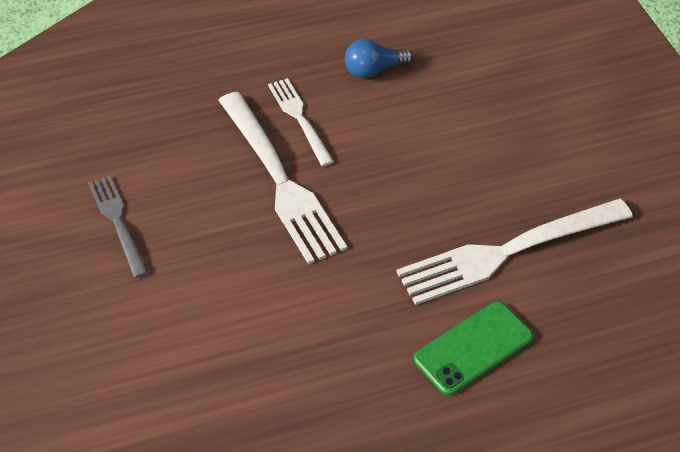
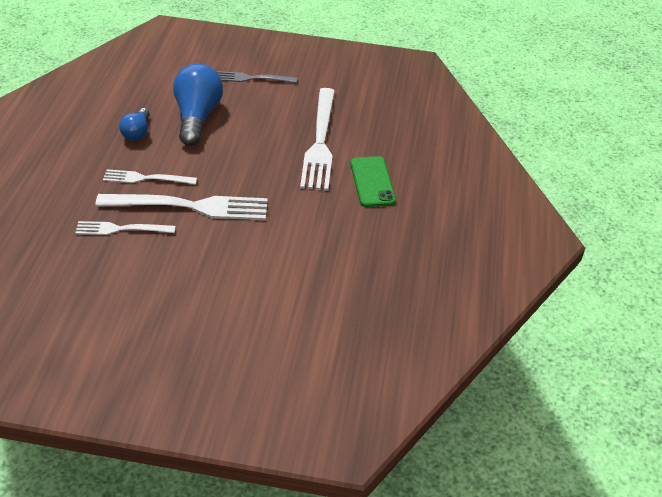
camera: 65 degrees left, 5 degrees down
grey fork [88,175,149,278] -> grey fork moved to [217,71,297,83]
none -> white fork [75,221,176,235]
none -> blue light bulb [173,63,223,146]

